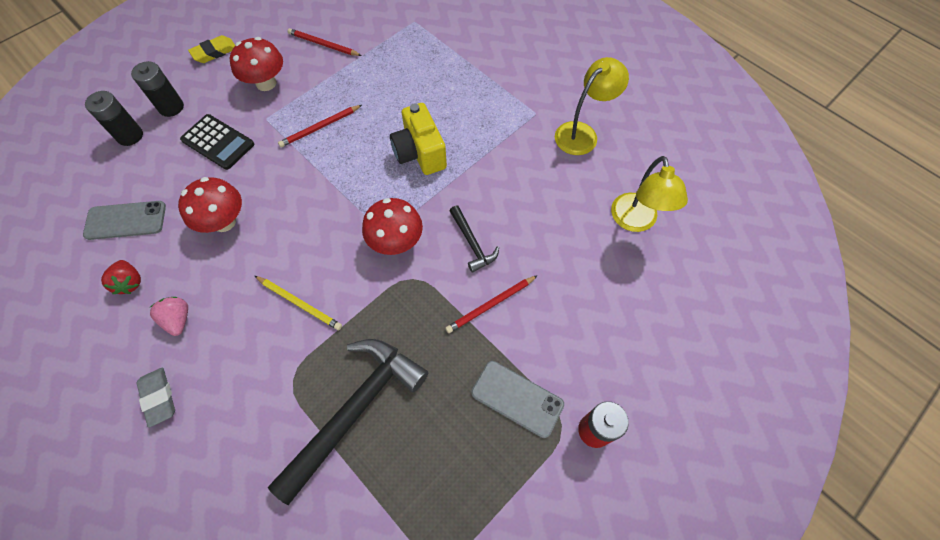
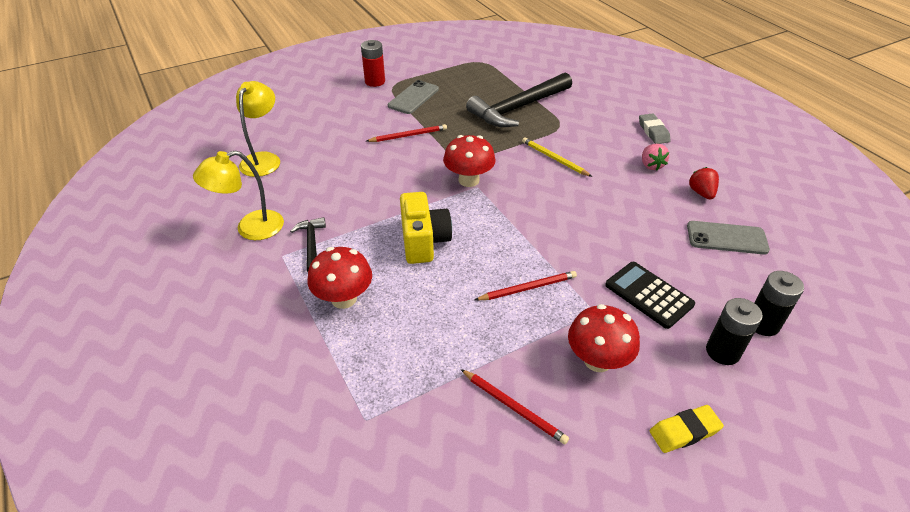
camera: 165 degrees left, 20 degrees down
red mushroom [178,177,242,233] -> red mushroom moved to [307,247,372,309]
black hammer [450,206,499,273] -> black hammer moved to [290,217,326,272]
grey phone [471,361,564,438] -> grey phone turned 75 degrees clockwise [388,80,439,114]

